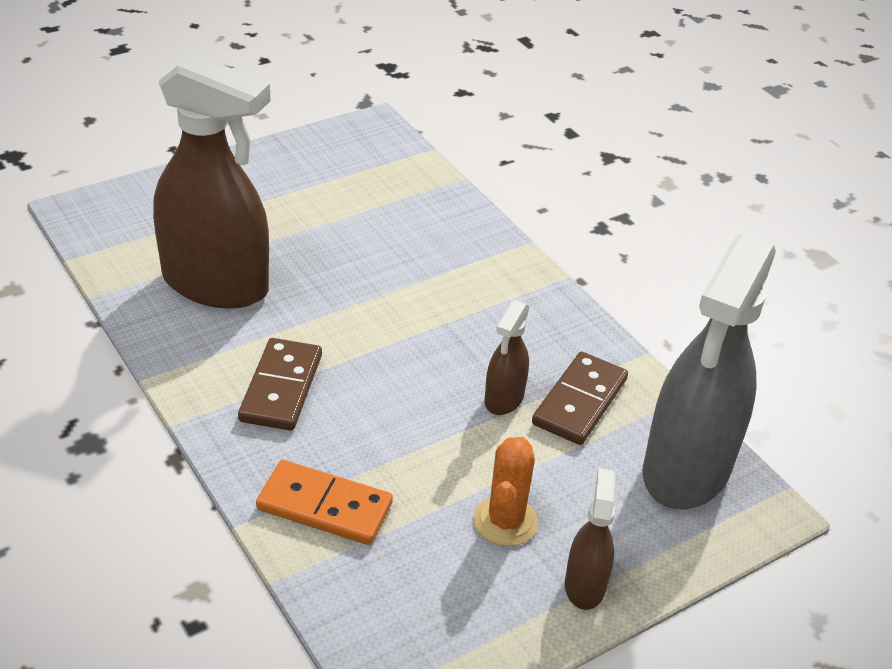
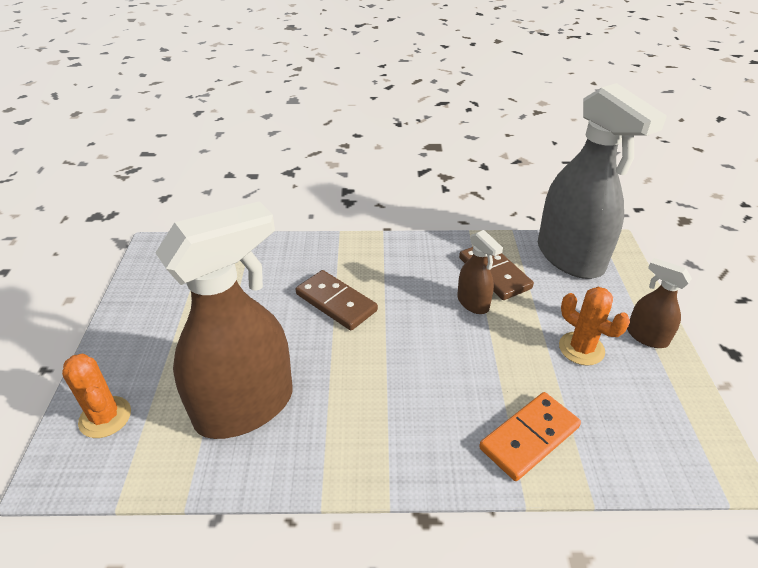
camera: 55 degrees left, 0 degrees up
brown domino [238,338,322,431] -> brown domino moved to [296,270,378,330]
none -> orange cactus [62,354,131,438]

